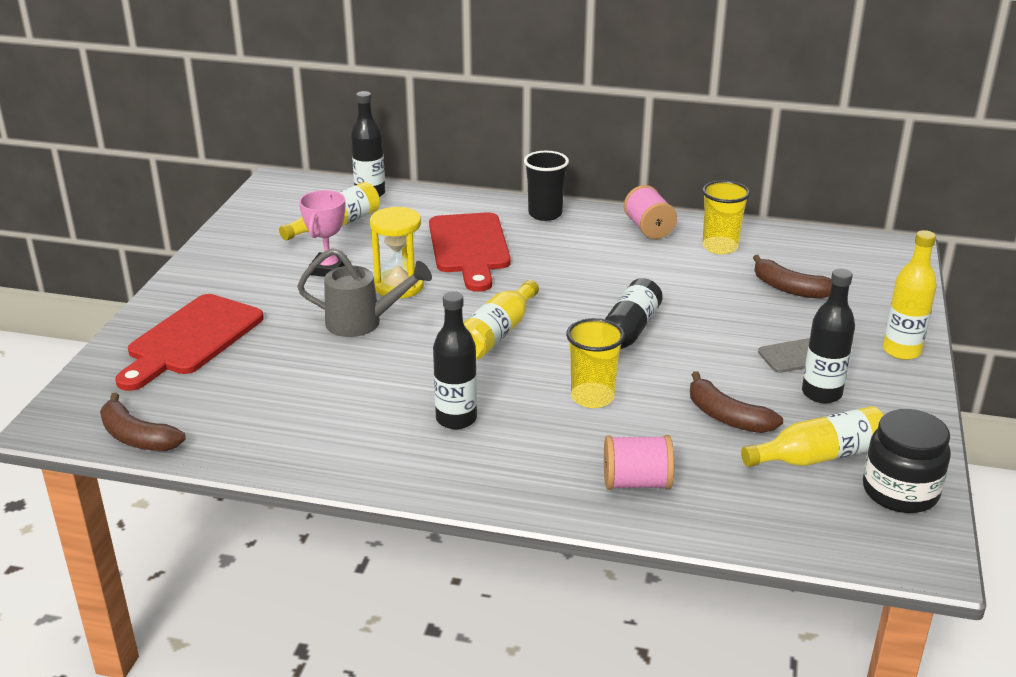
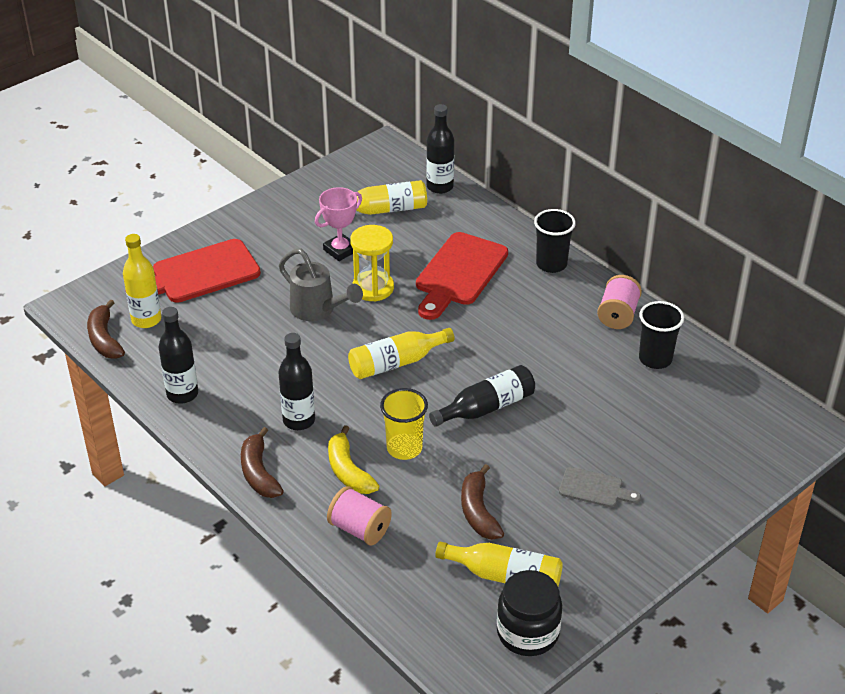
camera: 35 degrees right, 10 degrees up
yellow cup [702,180,750,254] -> black cup [639,301,684,369]
brown banana [753,255,832,299] -> brown banana moved to [241,427,284,498]
black bottle [802,269,855,403] -> black bottle moved to [159,307,198,404]
yellow bottle [883,230,937,360] -> yellow bottle moved to [123,234,161,328]
none -> yellow banana [328,425,379,494]

